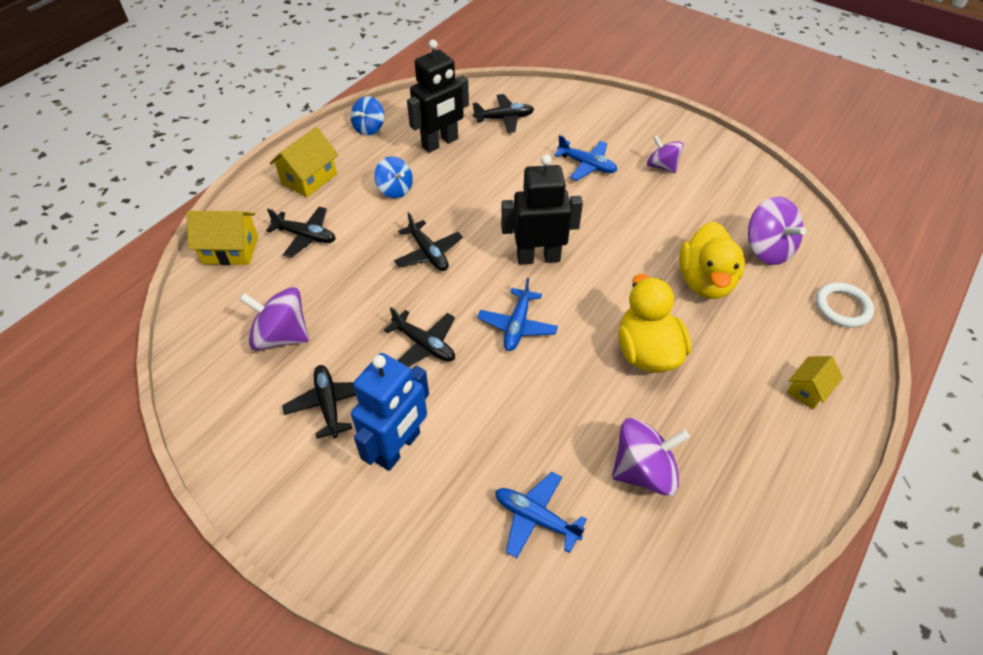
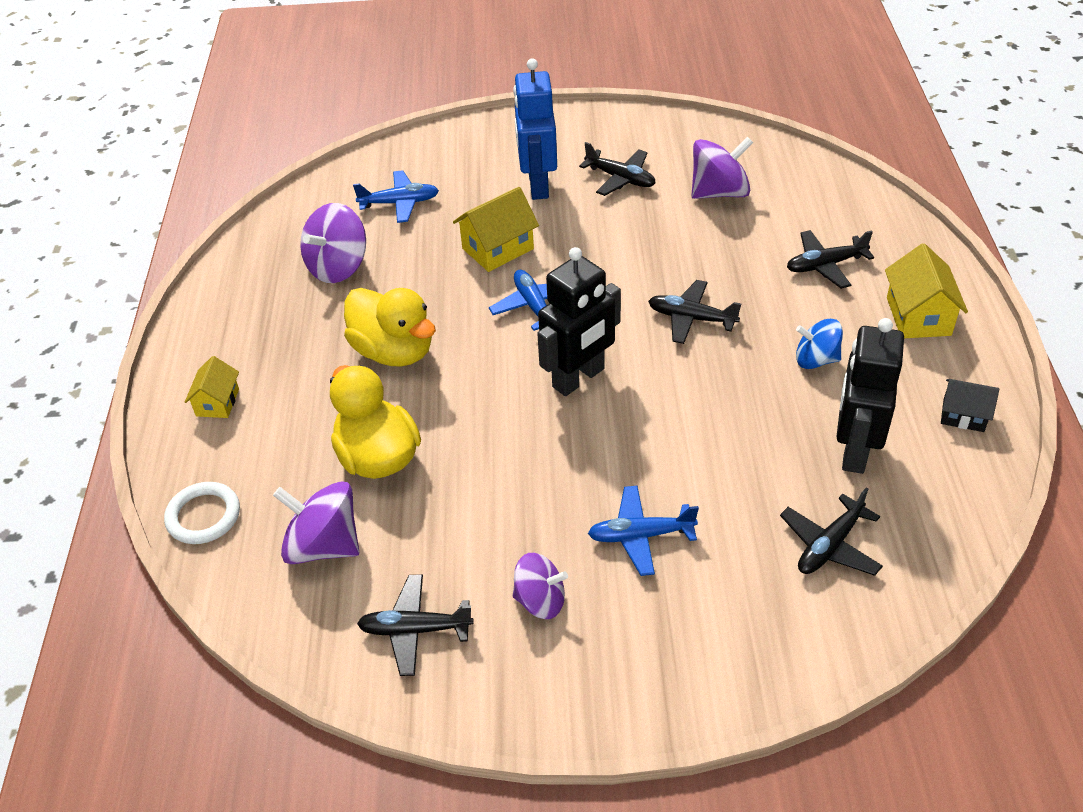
camera: 145 degrees right, 5 degrees down
yellow house [186,211,258,265] -> yellow house moved to [453,187,539,272]
blue spinning top [351,96,384,136] -> black house [941,379,999,432]
black plane [384,307,455,367] -> black plane moved to [357,574,474,676]

